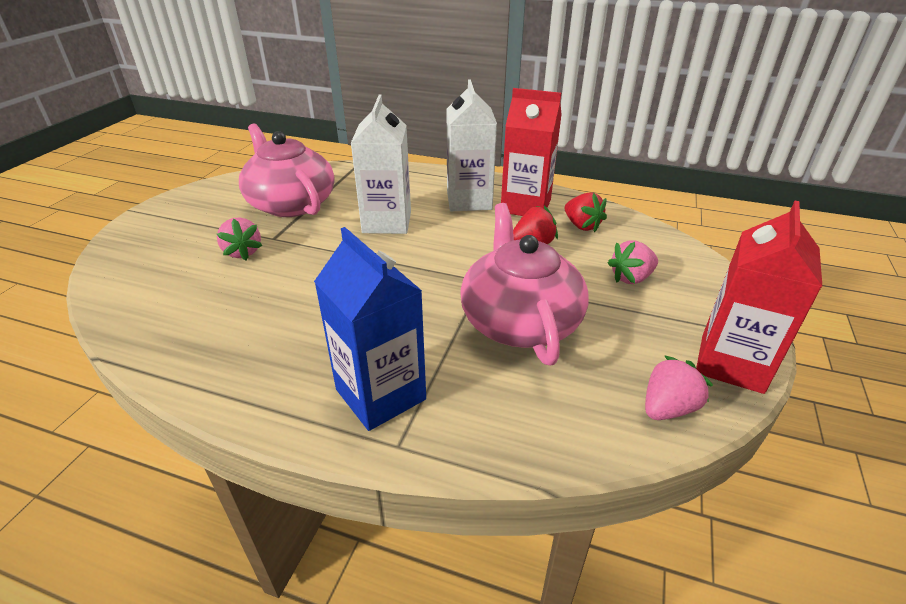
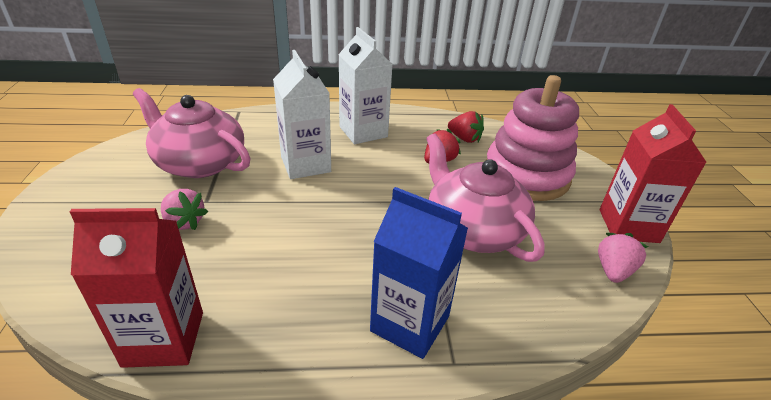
camera: 25 degrees left, 0 degrees up
red carton [501,88,562,216] -> red carton moved to [70,208,203,368]
pink strawberry [608,241,658,284] -> pink stacking toy [486,75,579,201]

